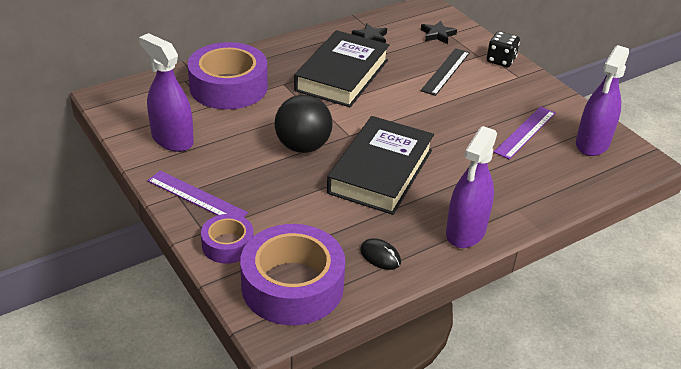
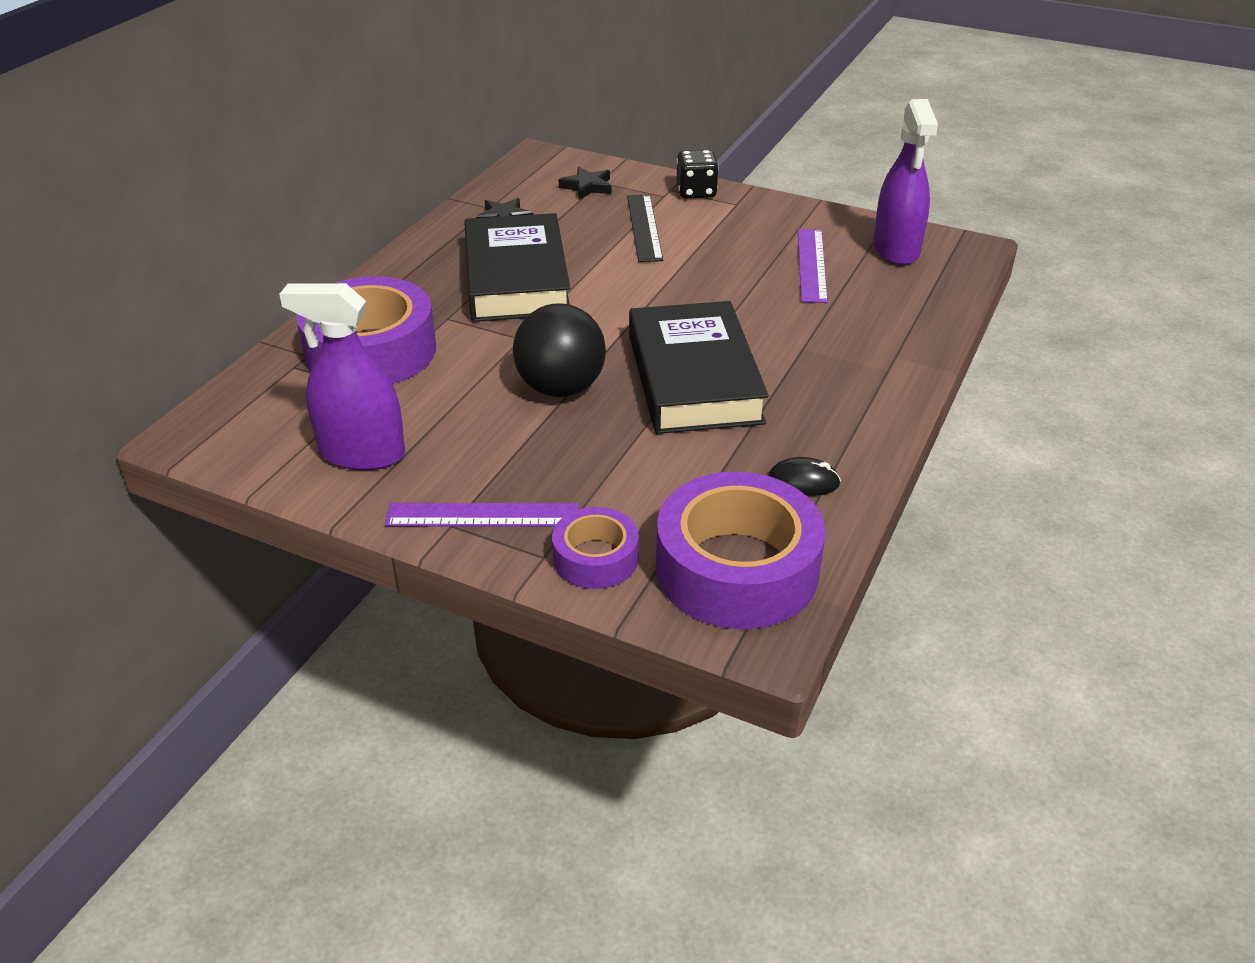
camera: 30 degrees left, 0 degrees up
purple spray bottle [446,126,497,248] -> none

